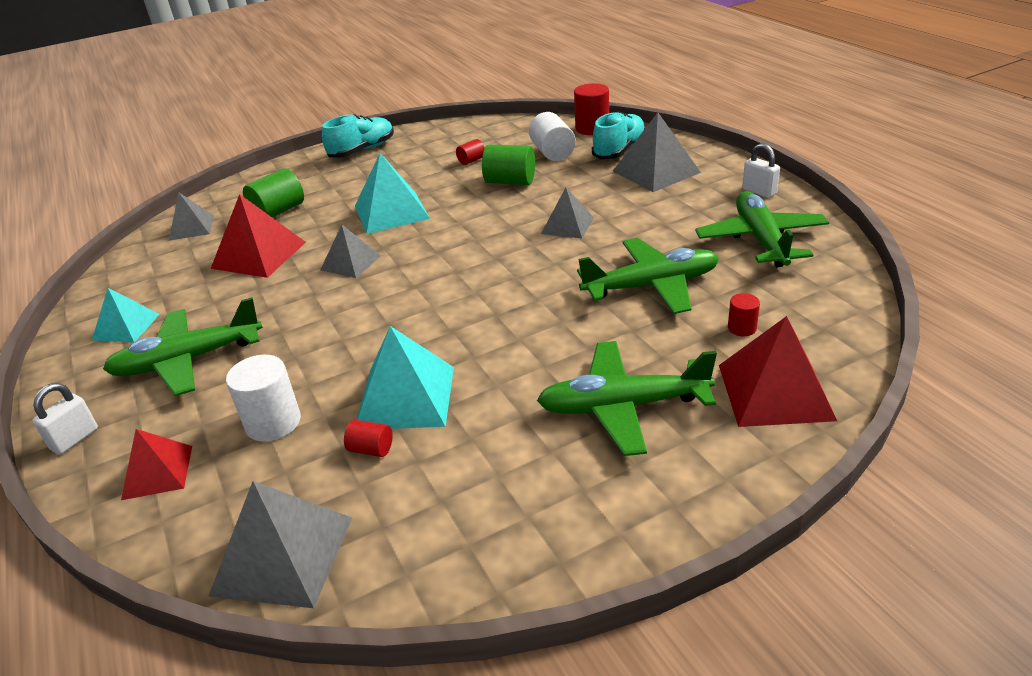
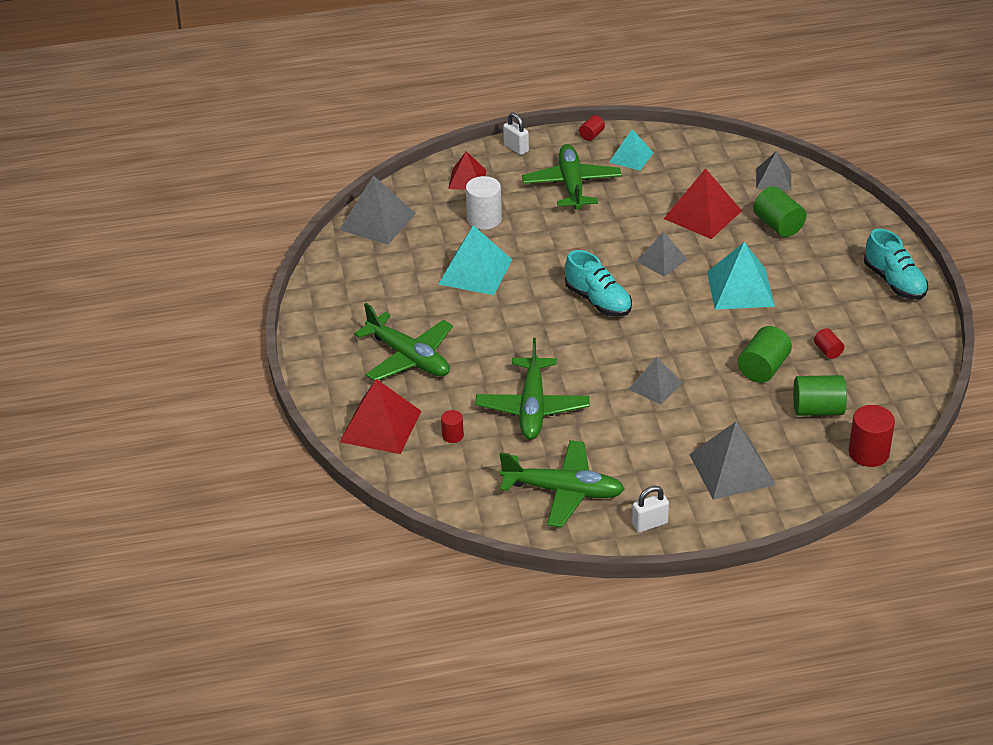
camera: 105 degrees right, 5 degrees up
red cylinder [344,420,393,457] -> red cylinder moved to [579,115,605,141]
white cylinder [529,112,576,161] -> green cylinder [793,375,847,416]
green plane [537,341,717,456] -> green plane turned 120 degrees clockwise [354,303,453,381]
turquoise shoe [592,112,646,159] -> turquoise shoe moved to [565,250,632,317]

